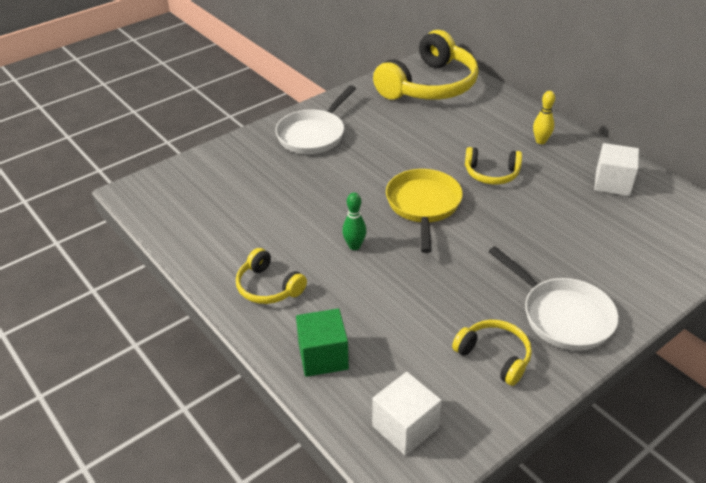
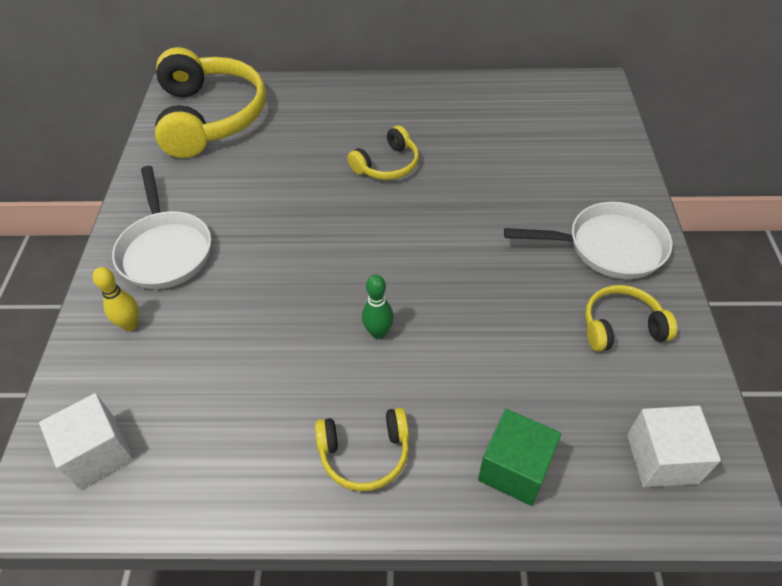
camera: 50 degrees left, 10 degrees up
yellow pan [386,169,463,253] -> none
yellow bowling pin [533,91,555,144] -> yellow bowling pin moved to [92,267,139,331]
white cube [594,143,639,196] -> white cube moved to [39,393,134,490]

